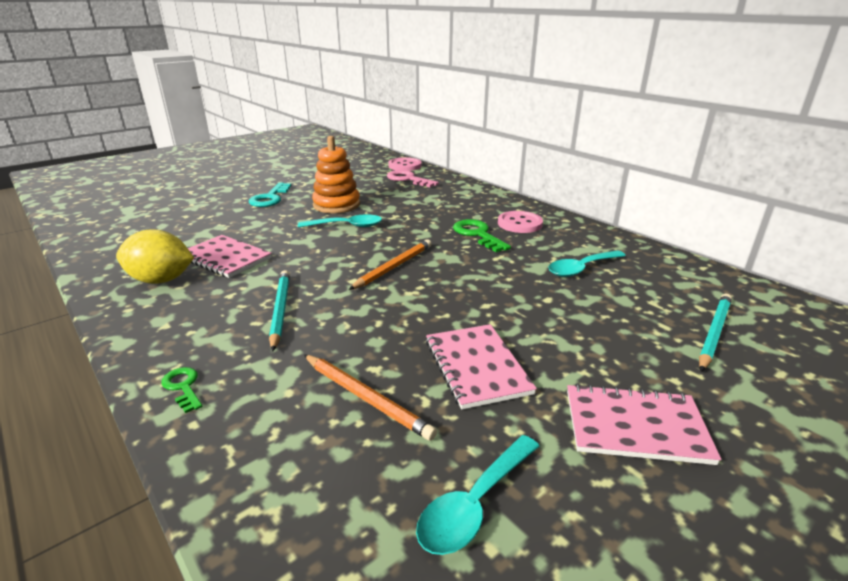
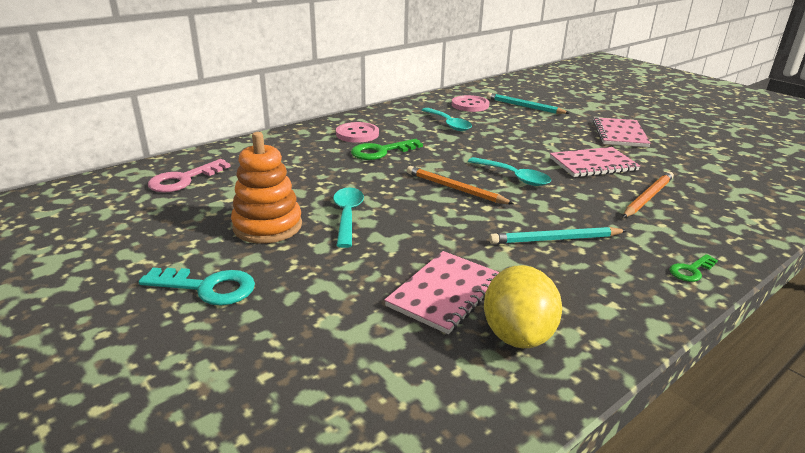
camera: 90 degrees left, 0 degrees up
pink button [388,157,422,171] -> pink button moved to [452,95,489,112]
turquoise spoon [416,435,540,555] -> turquoise spoon moved to [468,157,551,186]

